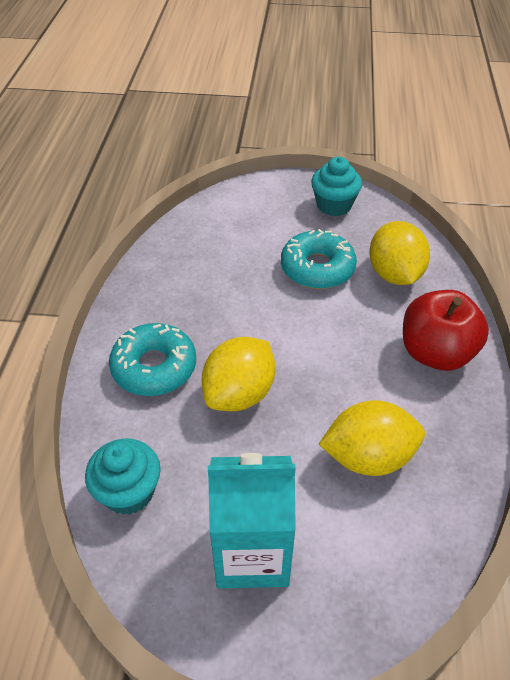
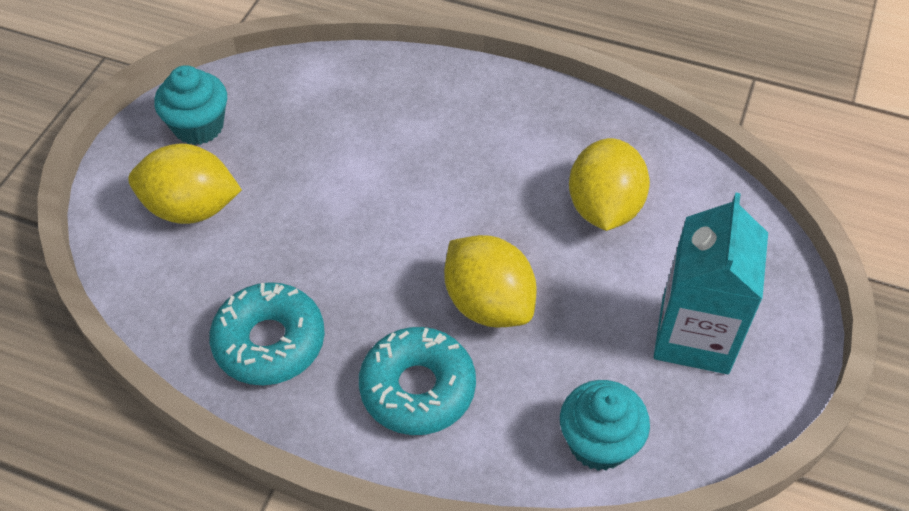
camera: 75 degrees left, 5 degrees up
turquoise donut [281,229,357,289] -> turquoise donut moved to [209,282,325,385]
yellow lemon [369,221,430,285] -> yellow lemon moved to [128,144,242,224]
red apple [403,290,489,371] -> none

